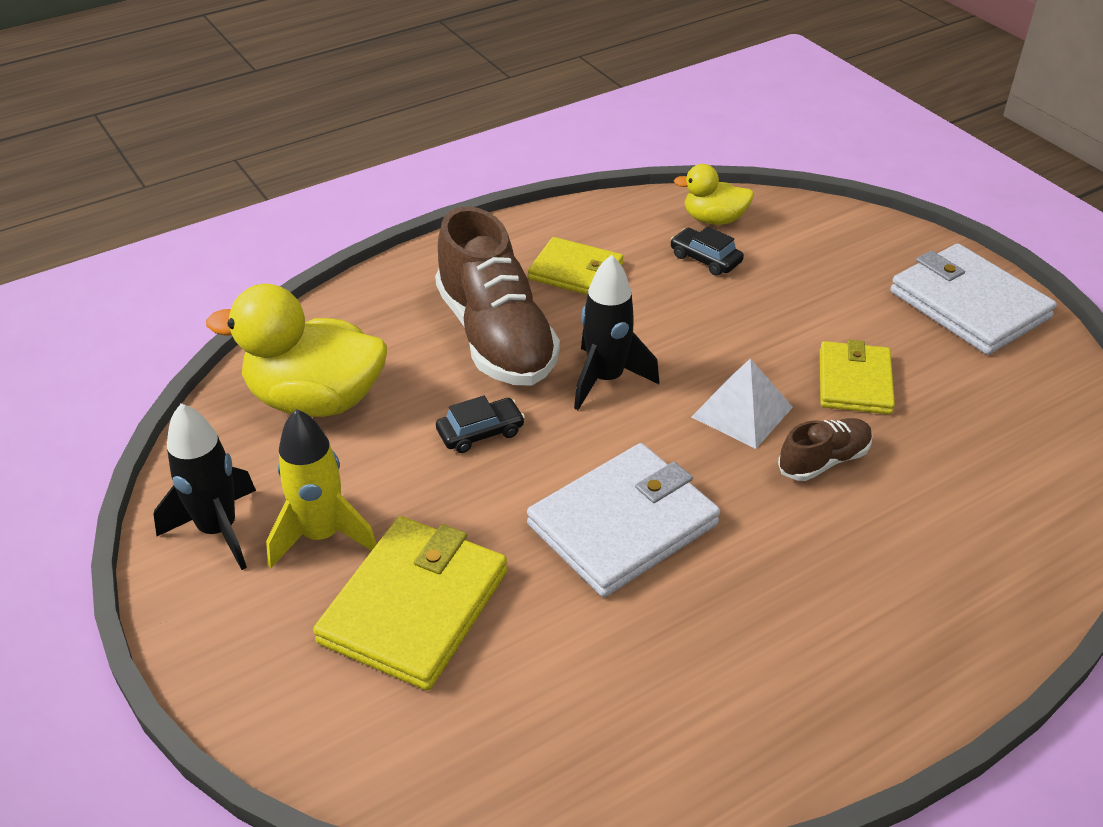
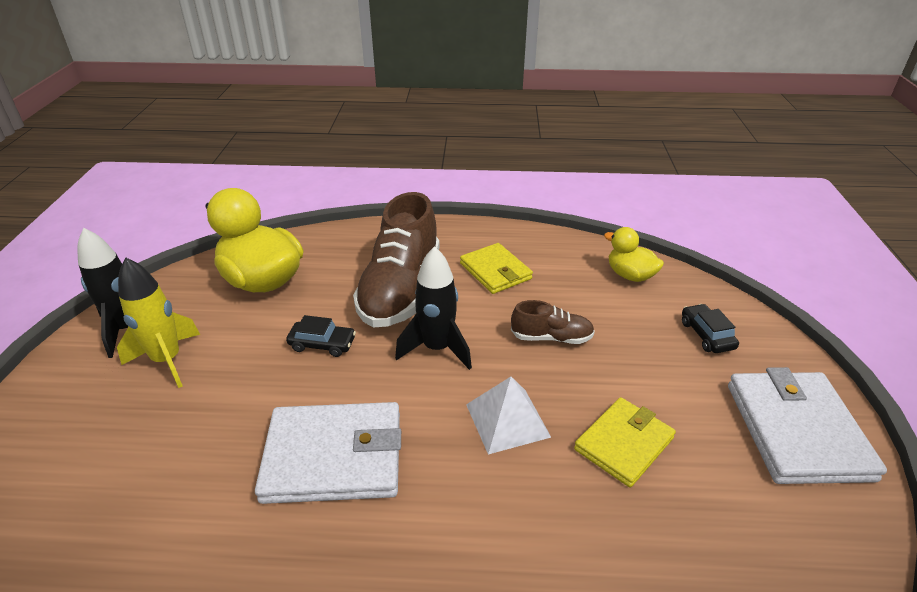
camera: 35 degrees right, 5 degrees down
yellow wallet [313,516,507,691] -> none
black car [670,226,744,276] -> black car moved to [682,304,739,353]
brown shoe [778,418,873,481] -> brown shoe moved to [511,300,595,344]

